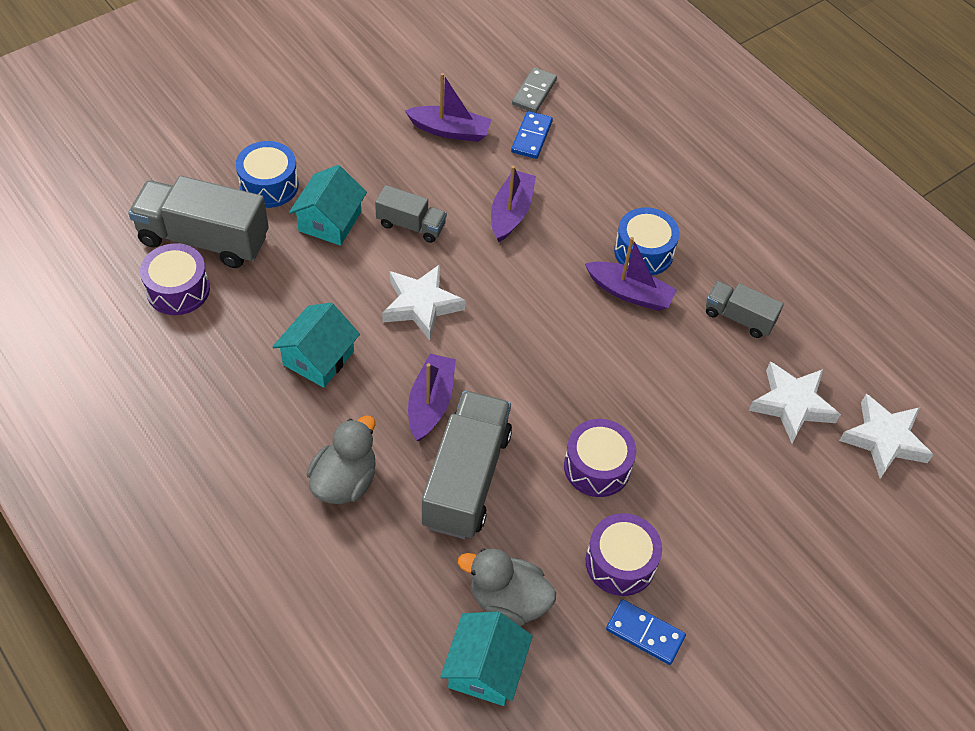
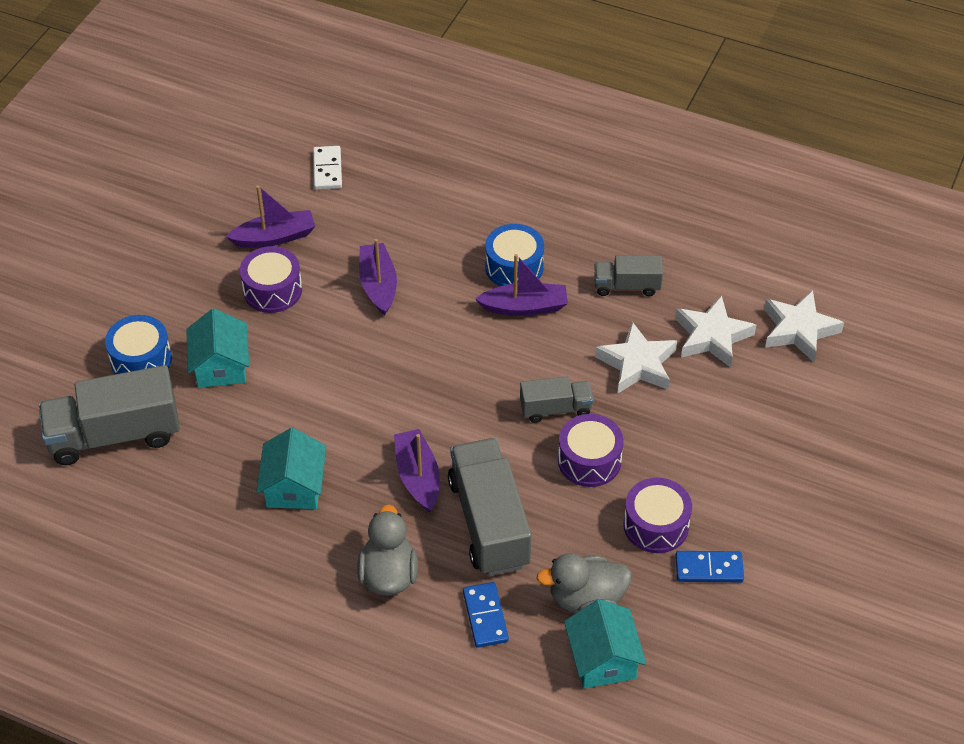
camera: 25 degrees left, 5 degrees down
purple drum [140,243,210,315] -> purple drum moved to [240,246,302,313]
grey truck [375,185,447,243] -> grey truck moved to [520,376,593,423]
white star [382,264,466,340] -> white star moved to [595,322,677,393]
blue domino [511,111,553,159] -> blue domino moved to [463,582,509,647]
grey domino [512,67,557,113] -> white domino [313,146,342,190]

